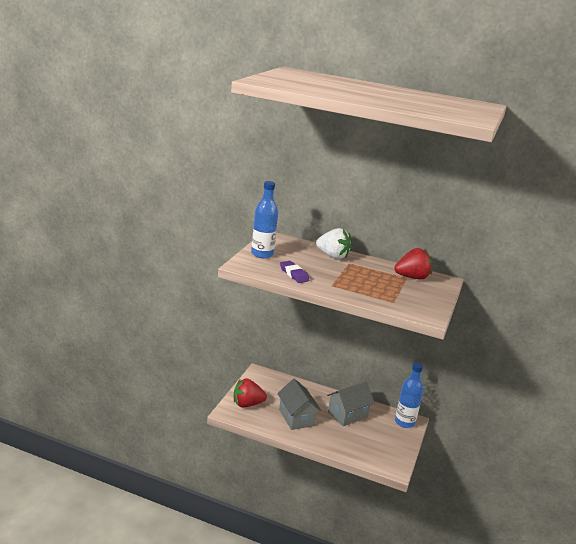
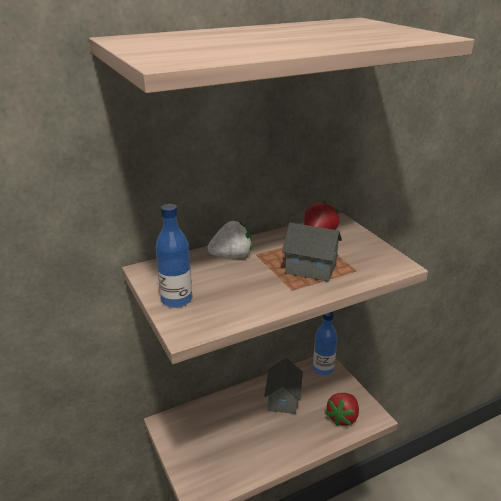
camera: 45 degrees left, 5 degrees up
red strawberry [234,378,267,408] -> red strawberry moved to [326,393,359,426]
grey house [277,379,321,430] -> grey house moved to [282,223,342,282]
purple eraser [280,261,310,283] -> none

